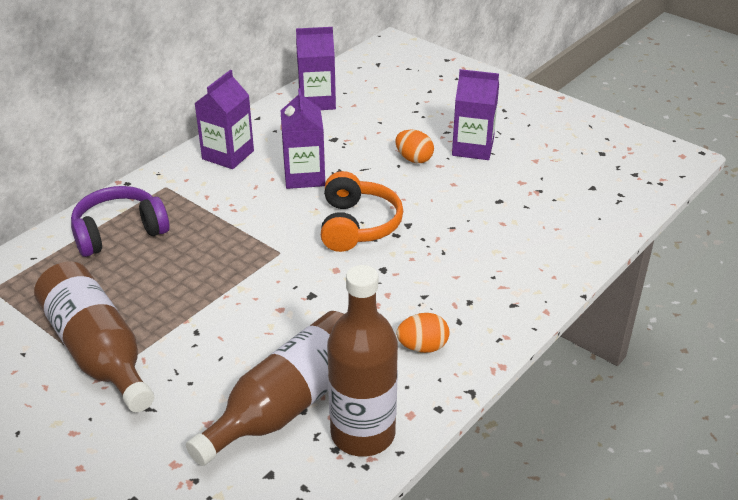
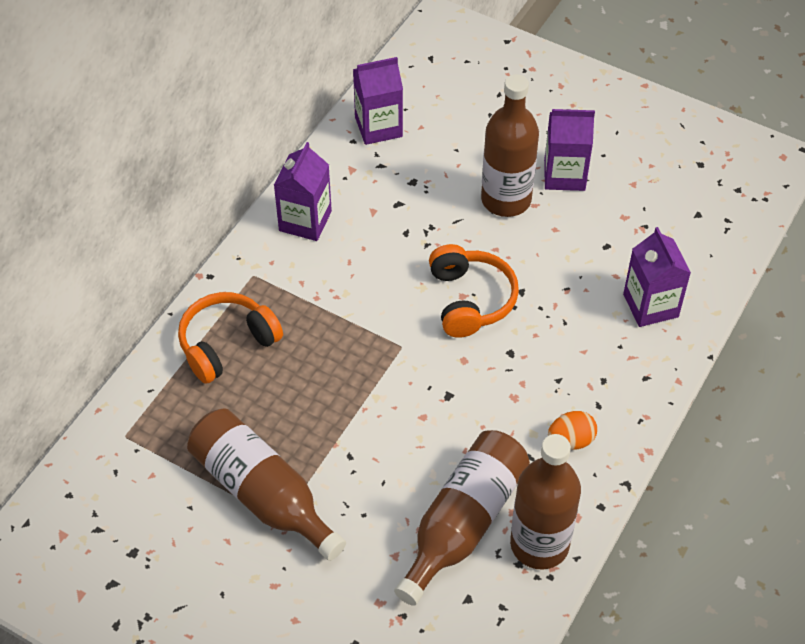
camera: 10 degrees left, 15 degrees up
purple headphones [71,186,169,257] -> orange headphones [178,292,283,384]
purple carton [280,88,325,189] -> purple carton moved to [623,227,691,327]
orange egg [395,130,434,163] -> brown bottle [481,74,539,217]

